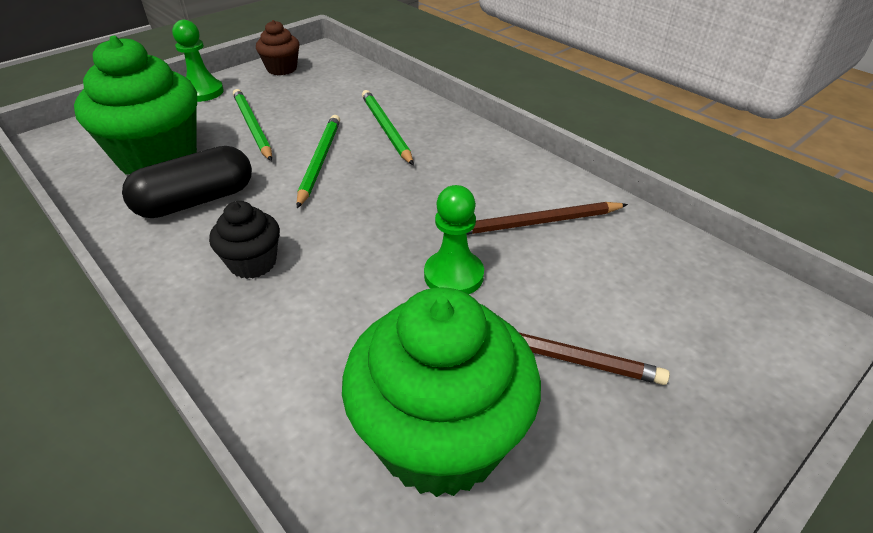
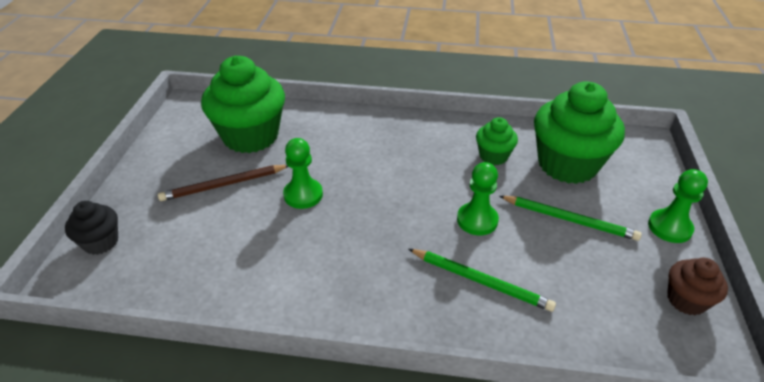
camera: 140 degrees right, 0 degrees up
black capsule [122,146,252,218] -> green cupcake [476,117,518,165]
black cupcake [209,201,280,279] -> black cupcake moved to [65,201,118,255]
green pencil [297,115,340,208] -> green pawn [457,162,499,235]
brown pencil [467,202,628,235] -> none

